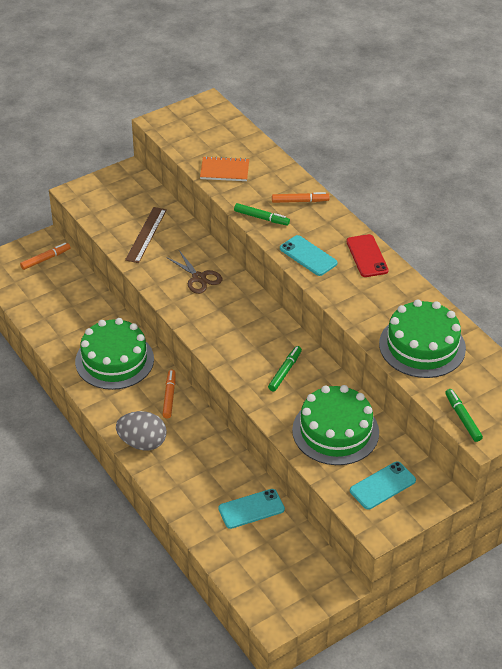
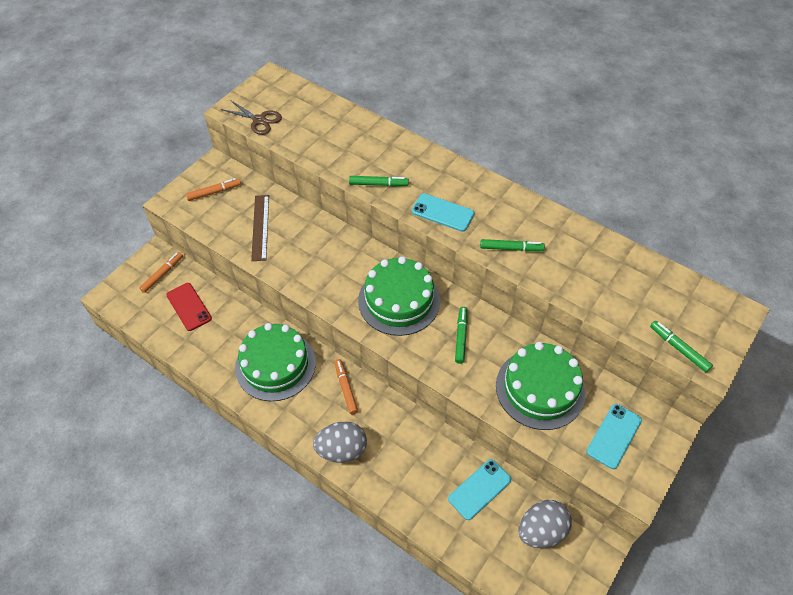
camera: 20 degrees left, 10 degrees up
brown scissors [166,250,222,294] -> brown scissors moved to [221,100,282,135]
orange notebook [200,156,249,181] -> none
orange marker [272,192,329,203] -> orange marker moved to [186,178,241,201]
red phone [346,234,389,277] -> red phone moved to [166,283,212,331]
green cake [379,299,466,378] -> green cake moved to [358,256,440,336]
none -> green marker [480,239,545,251]
none -> grey egg [518,500,572,548]

